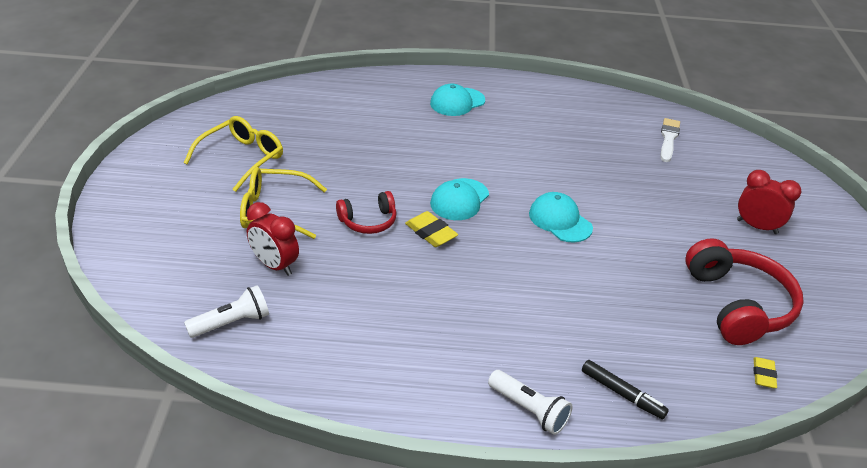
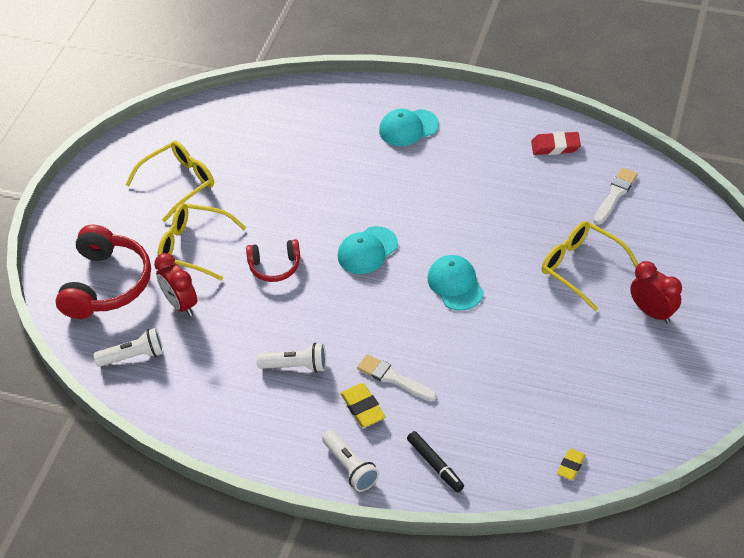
camera: 20 degrees right, 10 degrees up
yellow eraser [405,211,458,247] -> yellow eraser moved to [340,383,386,427]
red headphones [685,238,804,345] -> red headphones moved to [56,225,151,319]
none -> white flashlight [257,343,326,373]
none -> white brush [357,354,437,402]
none -> red eraser [531,131,581,155]
none -> yellow glasses [542,221,638,311]

